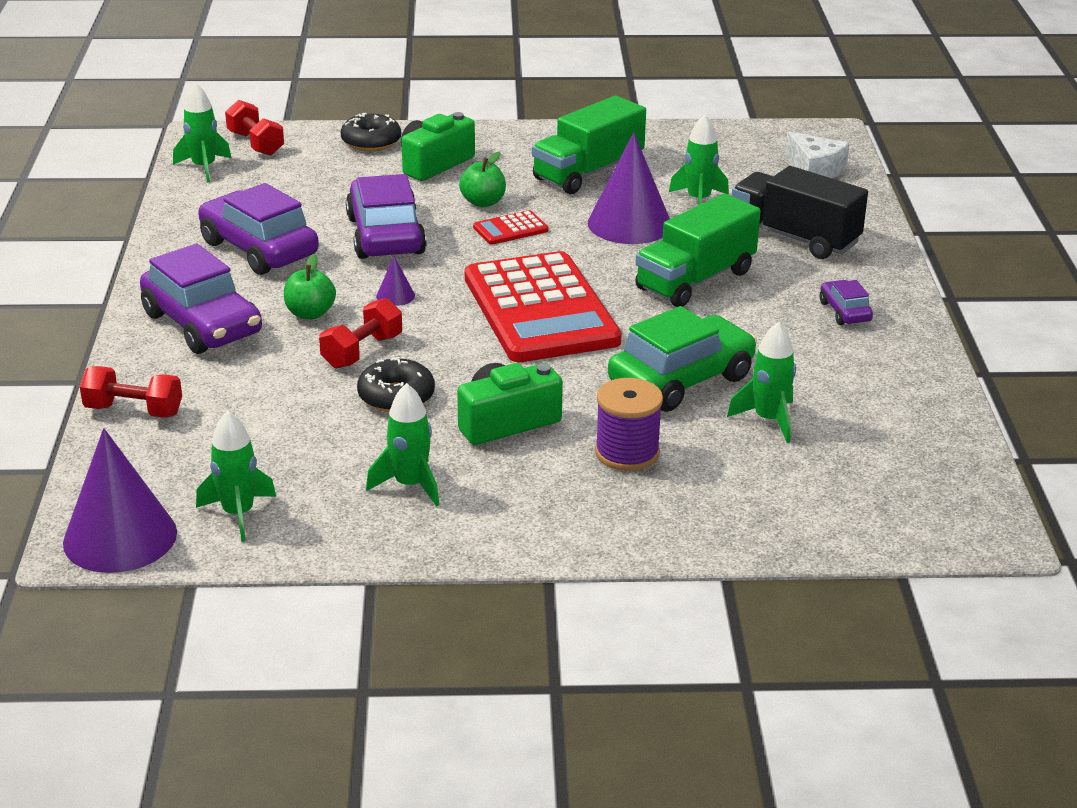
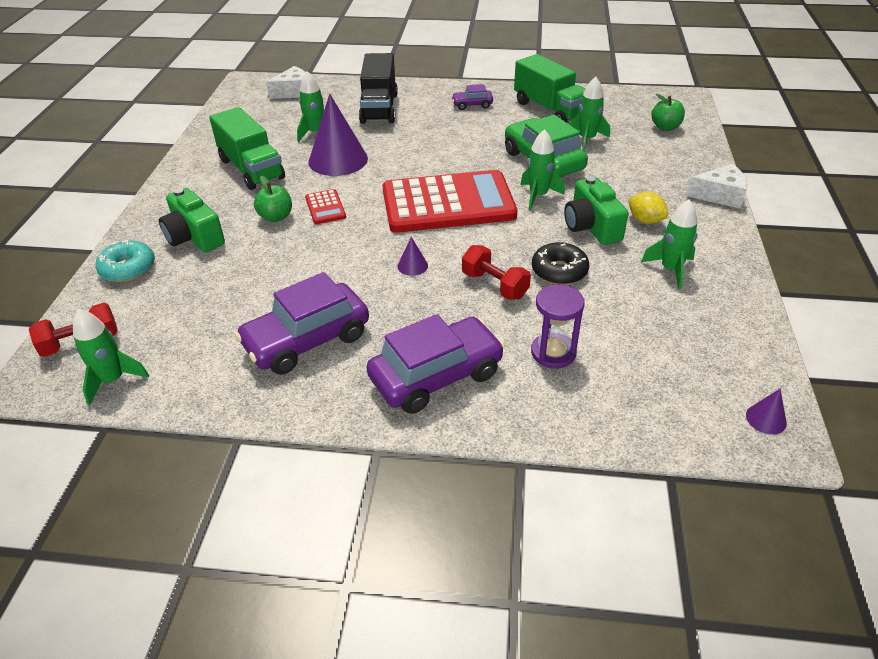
camera: 80 degrees left, 10 degrees up
purple cone [63,428,177,573] -> purple cone [746,389,787,435], size x0.43
red dumbbell [80,366,182,418] -> none
green rocket [196,411,276,542] -> green rocket moved to [521,129,565,210]
green apple [284,254,336,319] -> green apple moved to [651,94,685,131]
black donut [341,113,401,151] -> turquoise donut [95,239,155,282]
purple car [346,174,427,259] -> none
purple spool [595,378,663,471] -> none
green truck [635,193,761,307] -> green truck moved to [514,54,585,123]
black truck [732,166,868,259] -> black truck turned 45 degrees counterclockwise [359,53,398,124]
none -> purple hourglass [531,285,585,369]
none -> yellow lemon [628,192,668,224]
none -> white cheese [687,164,748,209]

